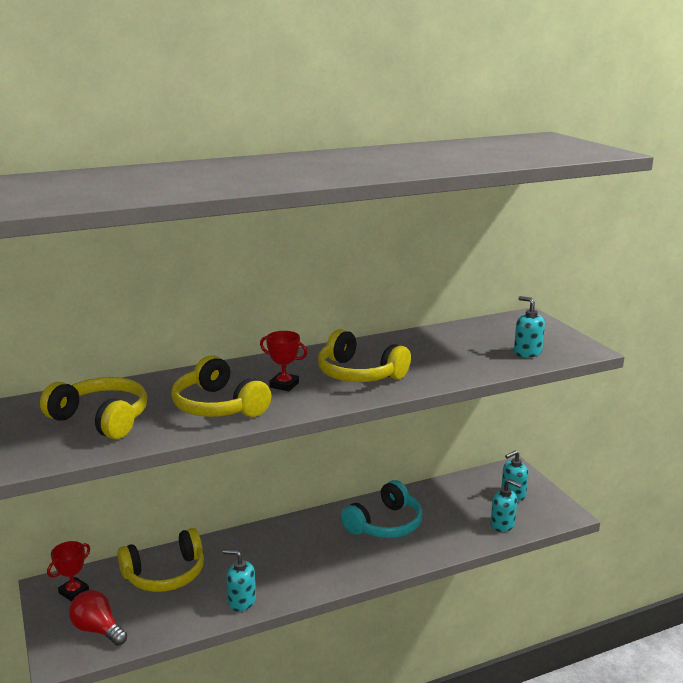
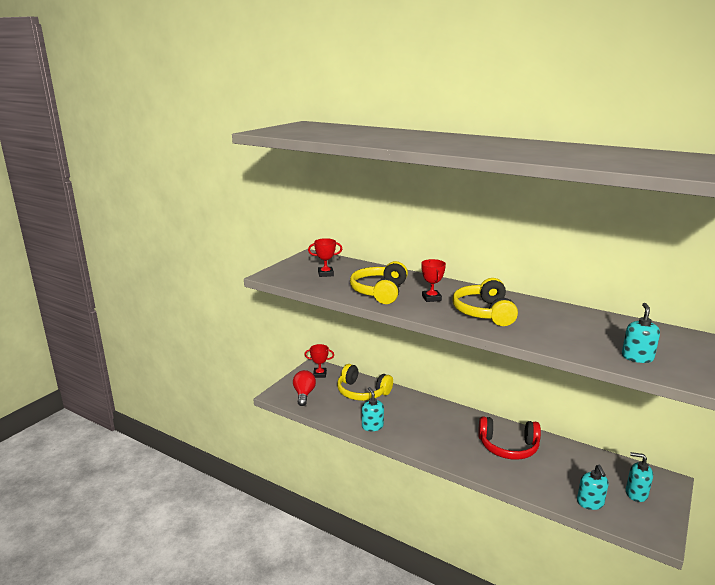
camera: 55 degrees right, 0 degrees up
yellow headphones [40,377,147,439] -> red trophy [308,238,342,277]
turquoise headphones [341,480,423,538] -> red headphones [478,416,541,460]

